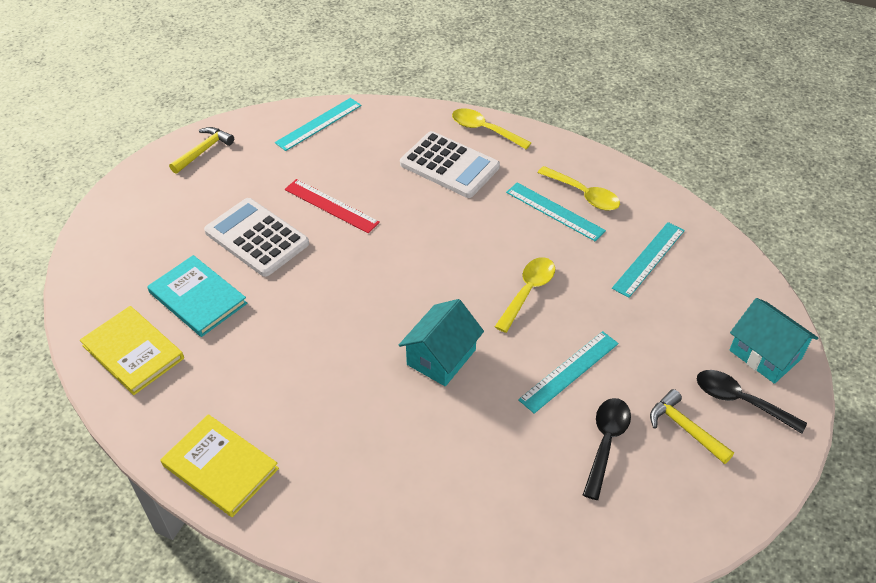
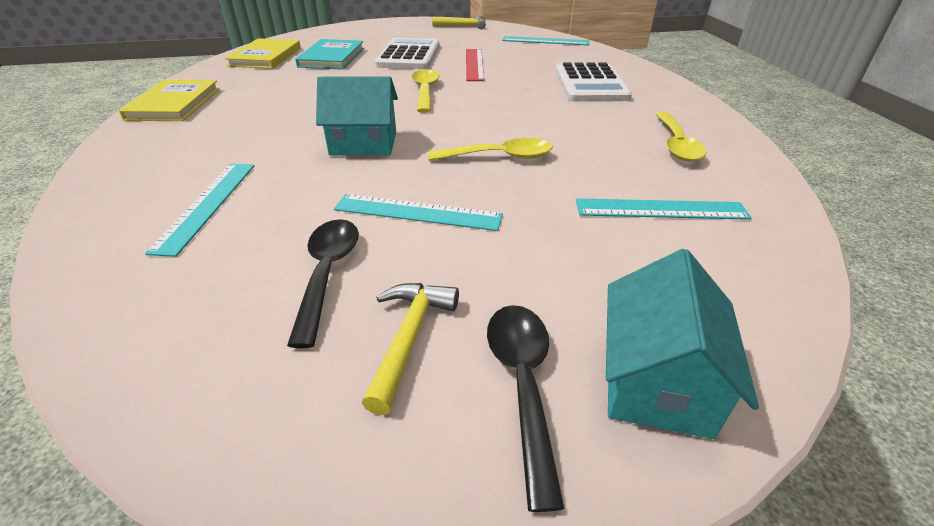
camera: 55 degrees right, 10 degrees down
yellow spoon [452,108,531,149] -> yellow spoon moved to [412,69,439,113]
turquoise ruler [506,182,606,242] -> turquoise ruler moved to [145,164,254,257]
black spoon [583,398,631,500] -> black spoon turned 75 degrees counterclockwise [287,219,359,348]

